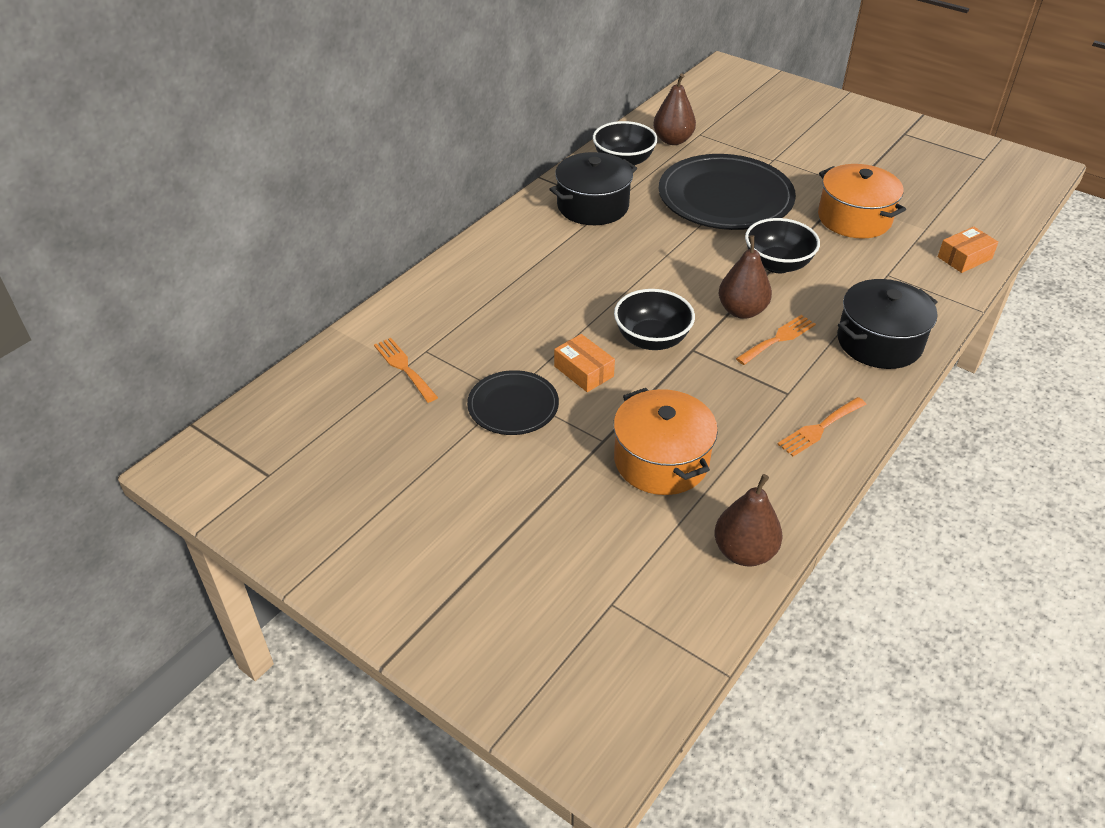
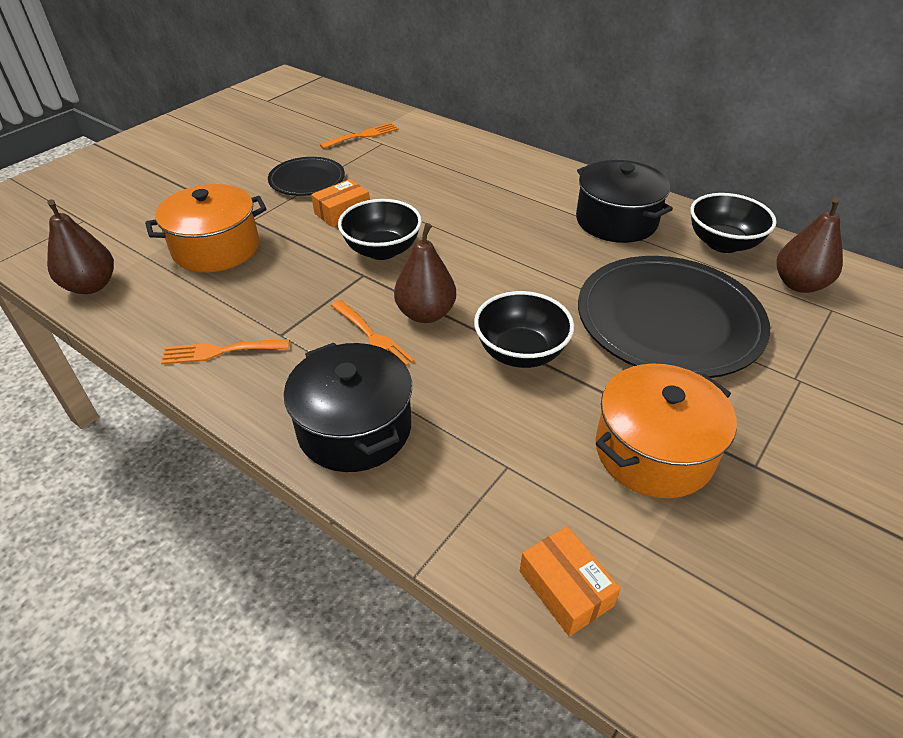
camera: 90 degrees right, 0 degrees up
orange fork [777,397,867,457] -> orange fork turned 60 degrees counterclockwise [161,339,289,364]

